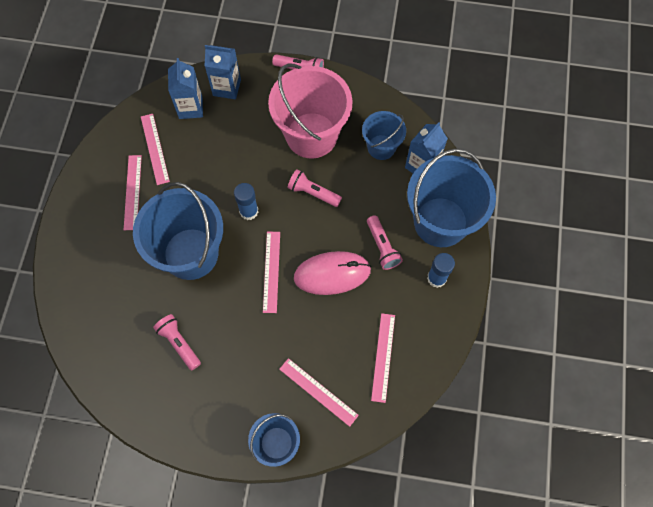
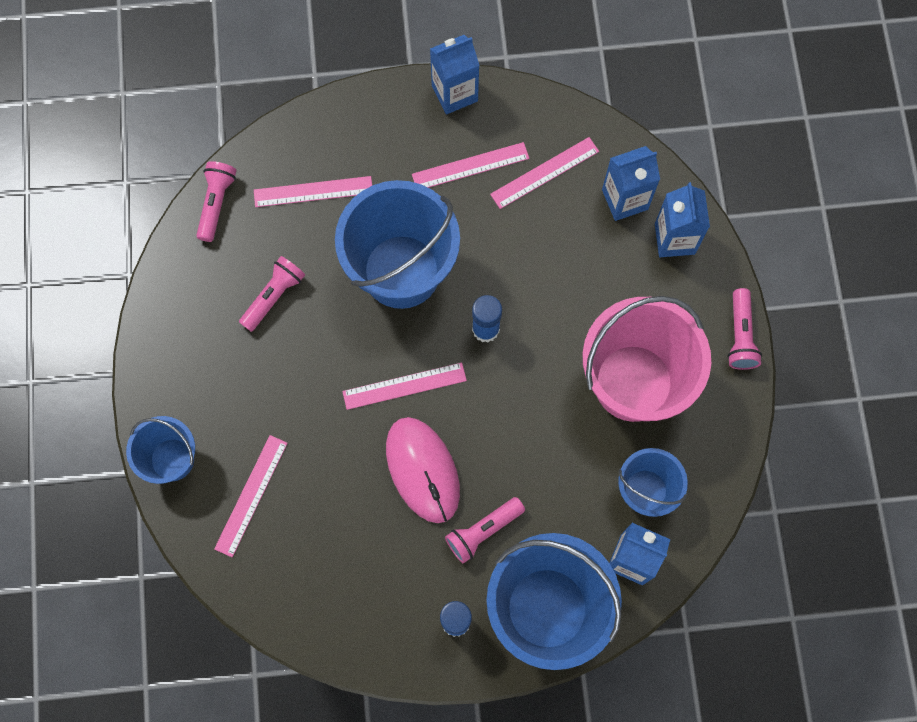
camera: 75 degrees right, 5 degrees up
pink flashlight [287,169,342,207] -> pink flashlight moved to [196,161,237,242]
pink ruler [371,313,395,403] -> pink ruler moved to [254,176,372,207]
none -> blue carton [430,35,480,114]

